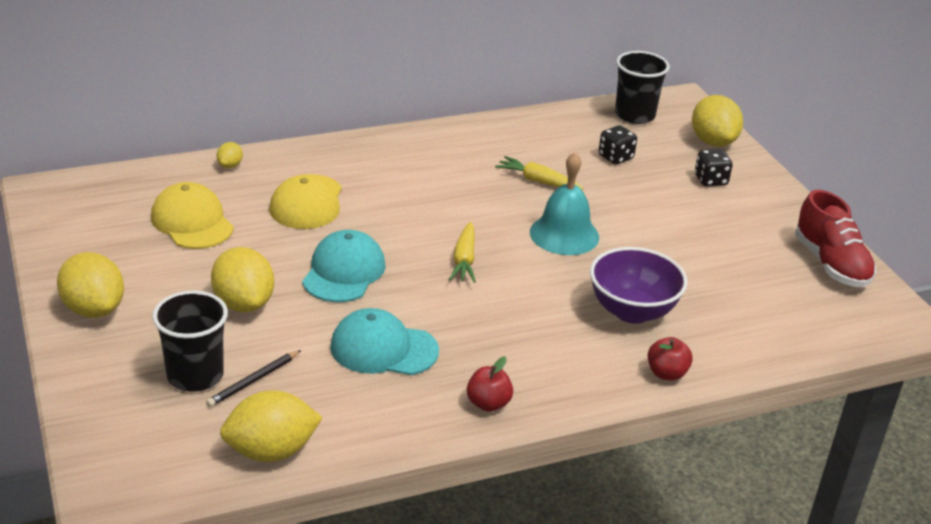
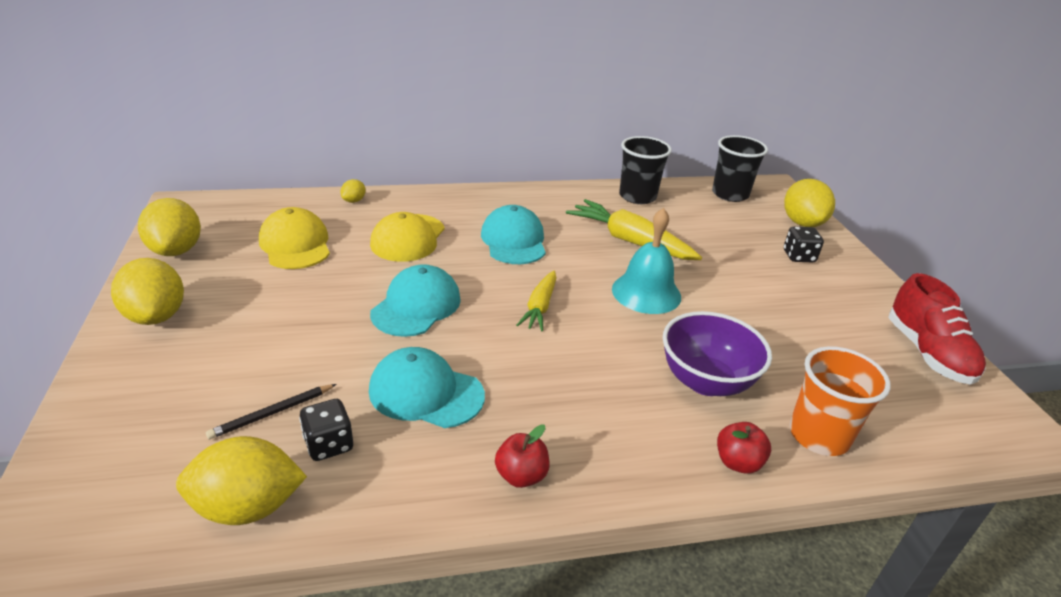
camera: 10 degrees right, 0 degrees up
black cup [152,290,228,392] -> black cup moved to [619,136,672,204]
yellow lemon [211,247,274,312] -> yellow lemon moved to [138,198,201,256]
yellow carrot [495,156,583,190] -> yellow carrot [566,199,702,260], size x1.67
black dice [599,125,637,164] -> black dice moved to [299,399,353,461]
none -> turquoise cap [481,205,546,264]
none -> orange cup [790,346,891,456]

